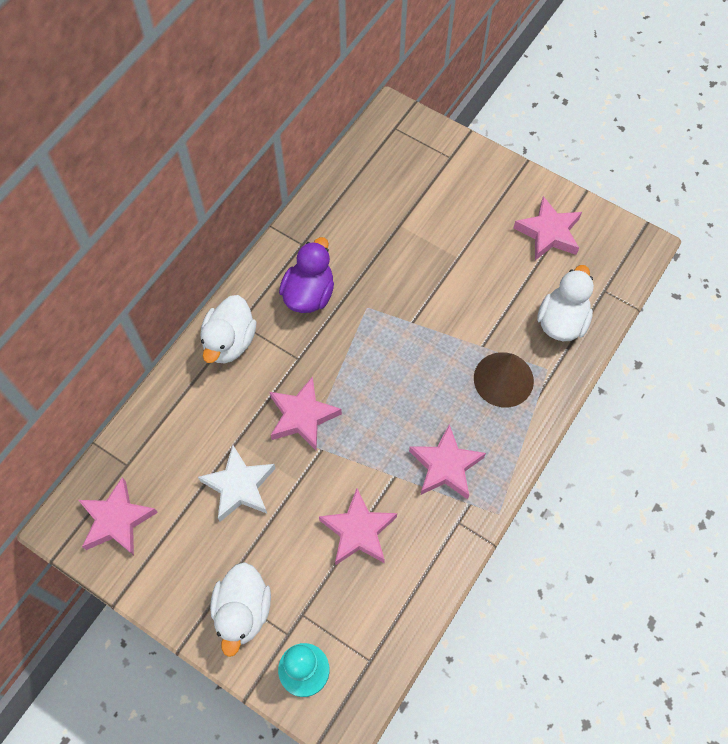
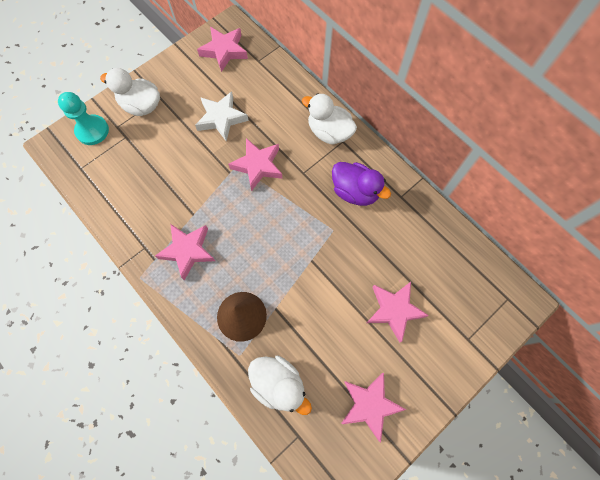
camera: 105 degrees right, 5 degrees up
pink star [319,488,397,565] -> pink star moved to [367,282,429,342]

